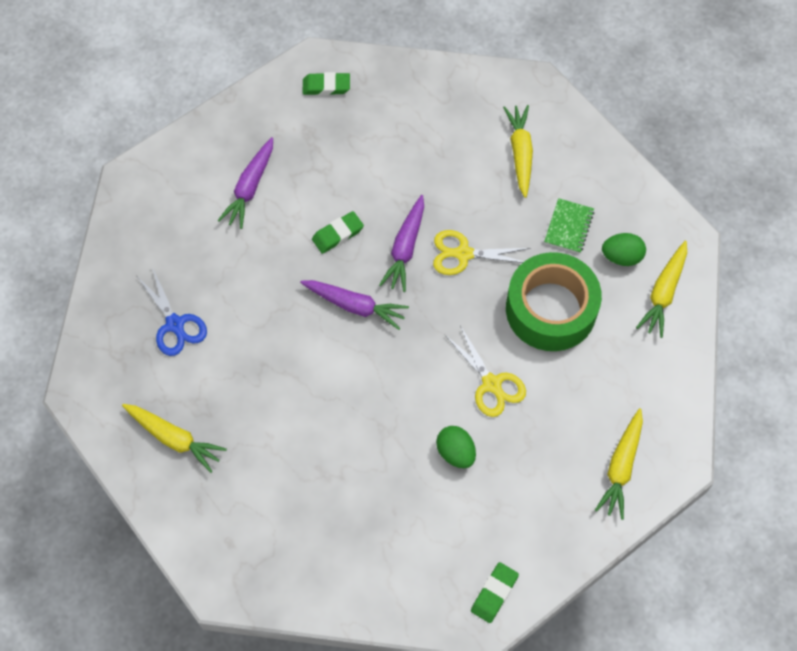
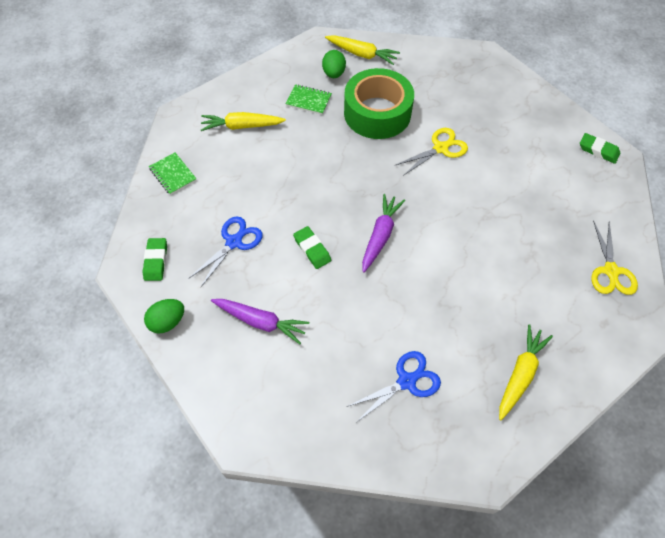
camera: 90 degrees left, 5 degrees down
purple carrot [379,195,424,292] -> none
yellow scissors [433,230,531,275] -> yellow scissors moved to [591,220,638,295]
green egg [436,426,476,468] -> green egg moved to [144,299,184,334]
yellow carrot [595,408,643,520] -> none
none -> green notebook [149,152,197,195]
none -> blue scissors [188,216,263,287]

